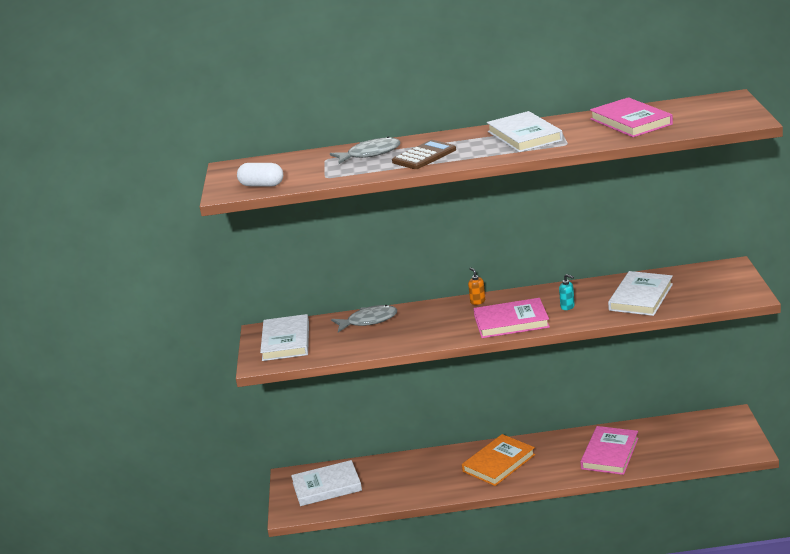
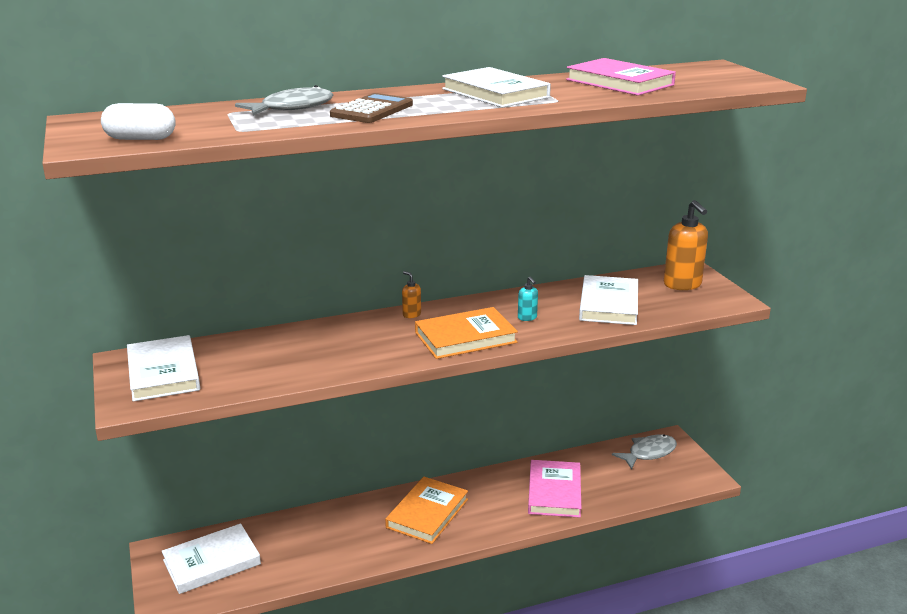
camera: 20 degrees left, 0 degrees up
grey fish [331,305,397,333] -> grey fish moved to [612,435,677,470]
pink book [474,298,550,338] -> orange book [415,307,518,359]
turquoise soap dispenser [559,274,575,310] -> turquoise soap dispenser turned 45 degrees clockwise [518,277,538,321]
none -> orange soap dispenser [664,200,708,290]

